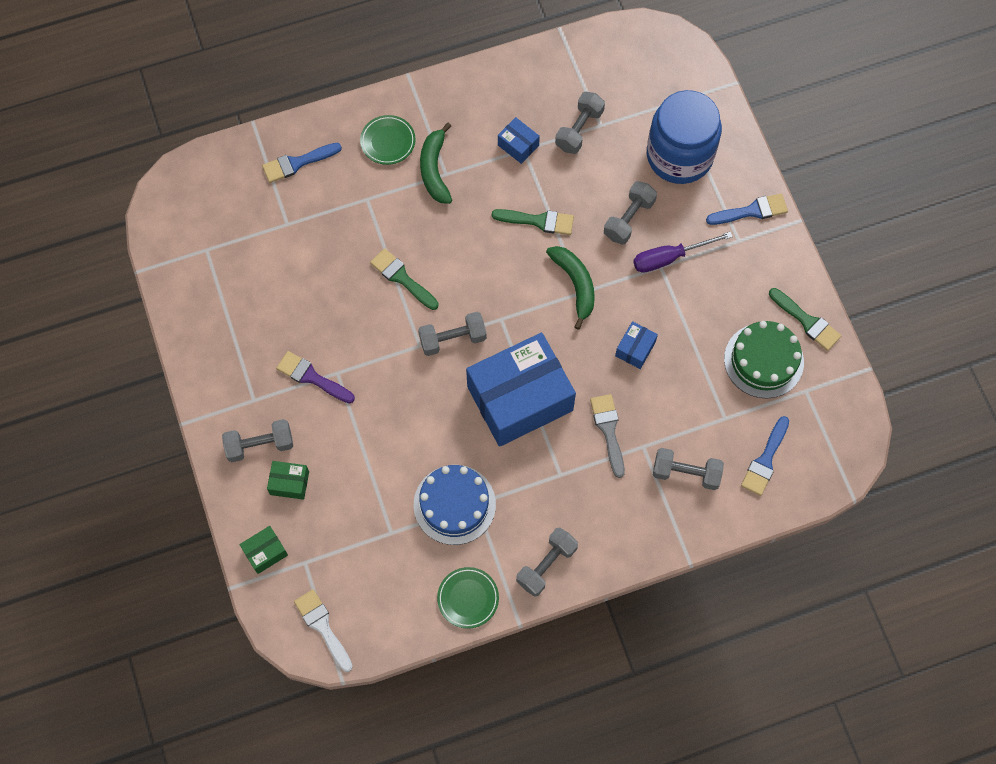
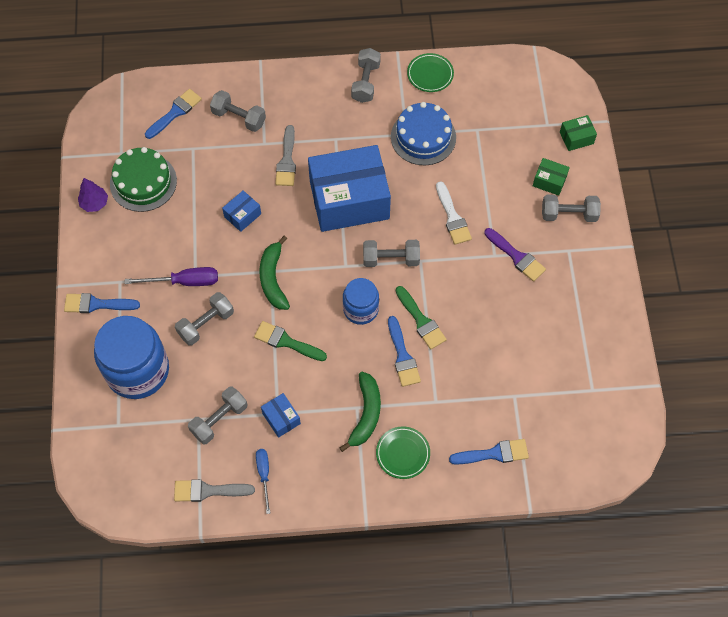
camera: 165 degrees left, 5 degrees down
white brush [294,589,353,672] -> white brush moved to [436,181,472,245]
grey dumbbell [516,527,578,597] -> grey dumbbell turned 45 degrees counterclockwise [351,48,381,103]
green brush [769,288,841,351] -> purple tree [78,178,108,212]
none -> grey brush [174,479,255,502]
none -> blue screwdriver [256,449,270,514]
none -> blue jar [343,278,379,325]
none -> blue brush [388,316,421,387]

